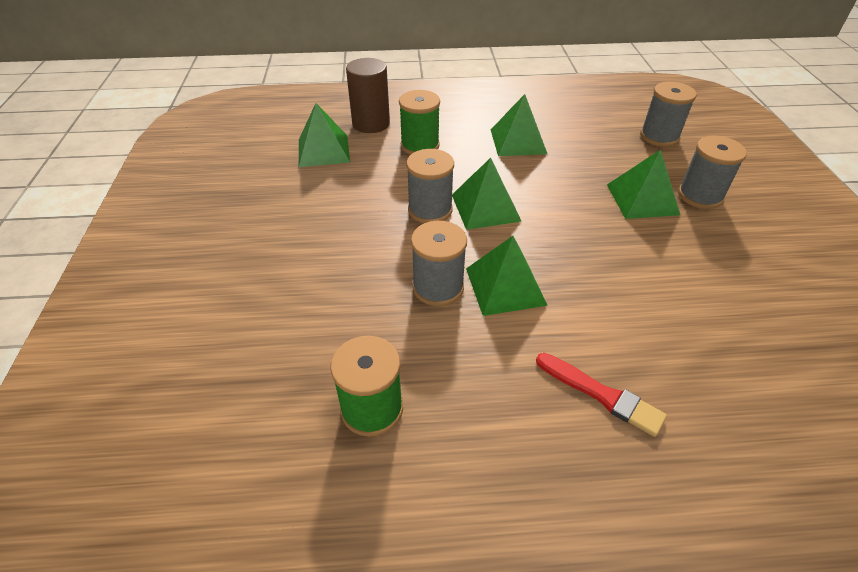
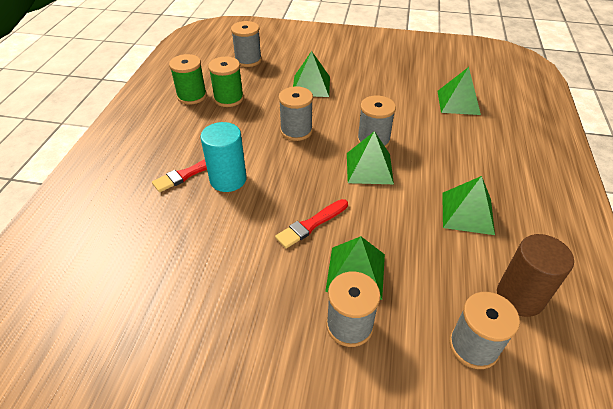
camera: 105 degrees right, 0 degrees up
brown cylinder [346,58,390,133] -> brown cylinder moved to [497,234,574,317]
green spool [399,90,440,155] -> green spool moved to [169,54,207,105]
green pyramid [466,236,548,316] -> green pyramid moved to [293,51,330,97]
none -> turquoise cylinder [200,122,247,192]
none -> grey spool [231,21,262,67]
none -> red brush [275,199,348,248]

